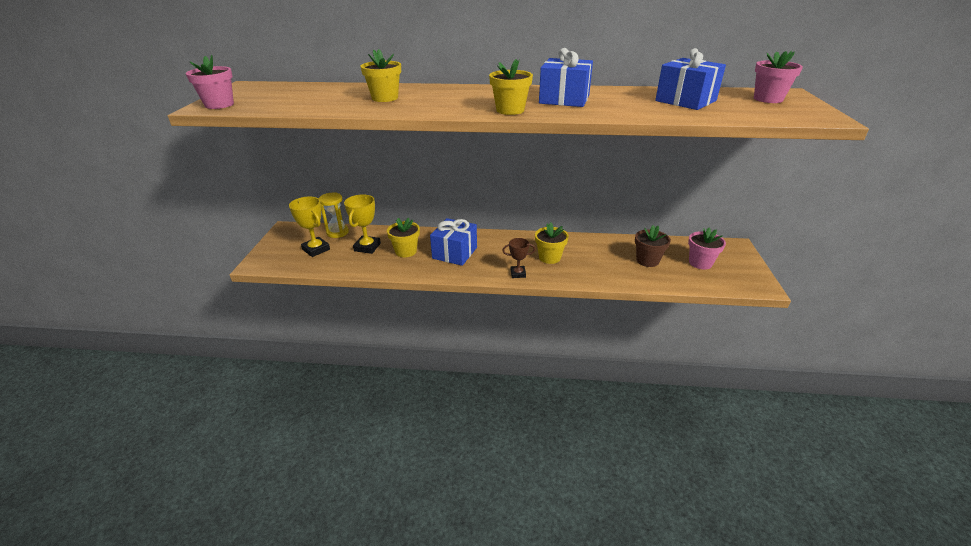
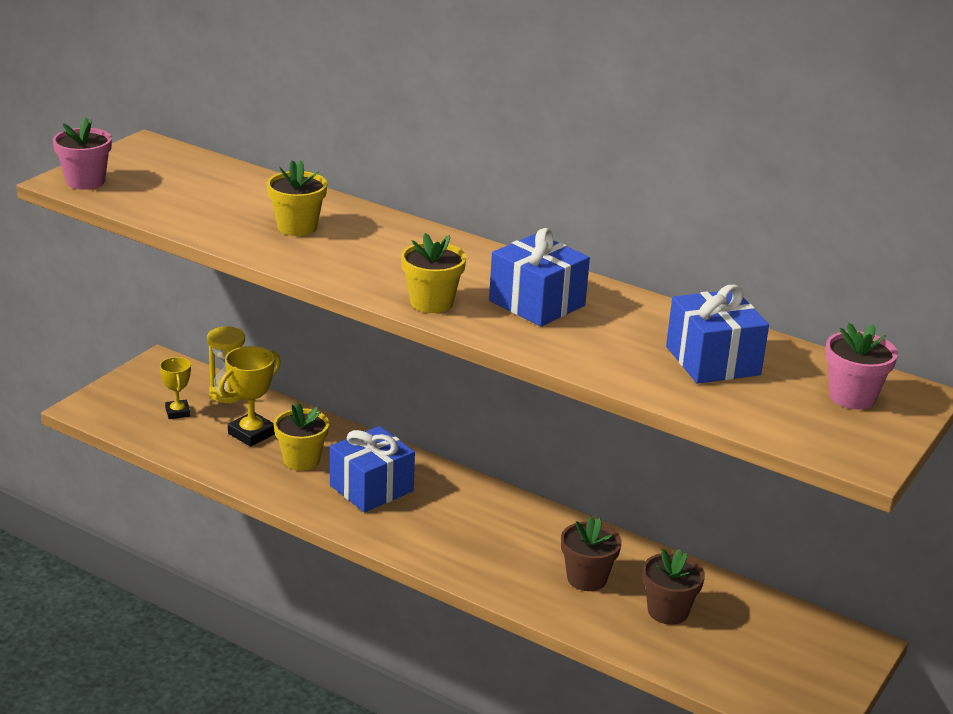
camera: 25 degrees right, 5 degrees down
yellow trophy [289,197,330,257] -> yellow trophy [160,357,191,419], size x0.64
brown trophy [502,238,536,278] -> none
yellow flower pot [535,222,569,264] -> none
pink flower pot [688,228,726,269] -> none
none -> brown flower pot [561,516,622,591]

